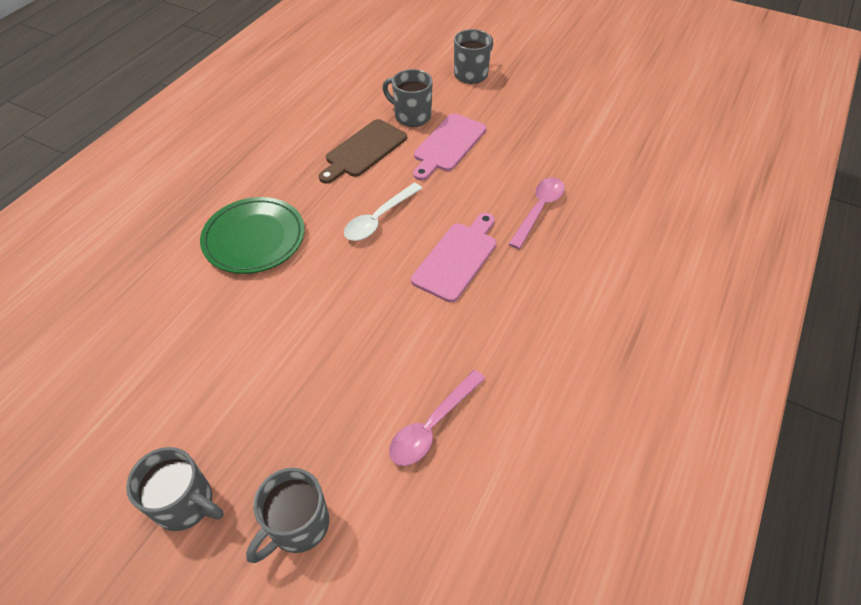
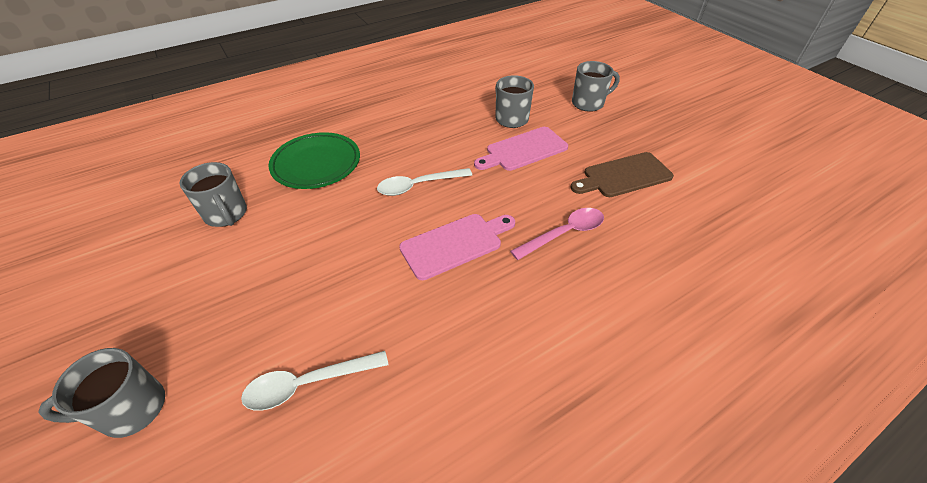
camera: 30 degrees right, 5 degrees down
grey mug [126,447,224,531] -> grey mug moved to [180,162,247,227]
brown cutting board [319,119,407,184] -> brown cutting board moved to [571,152,674,197]
pink spoon [389,370,486,466] -> white spoon [241,351,389,411]

